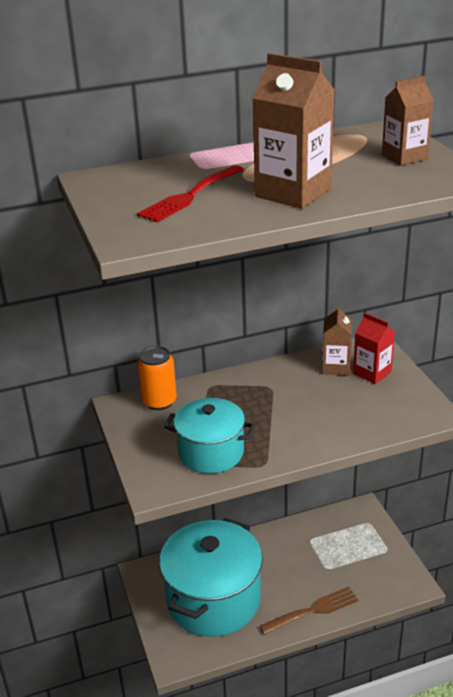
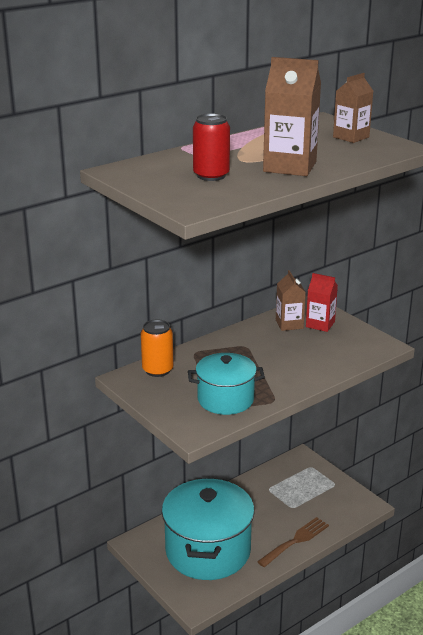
camera: 20 degrees left, 5 degrees down
red fork [137,165,244,222] -> red can [193,113,230,181]

